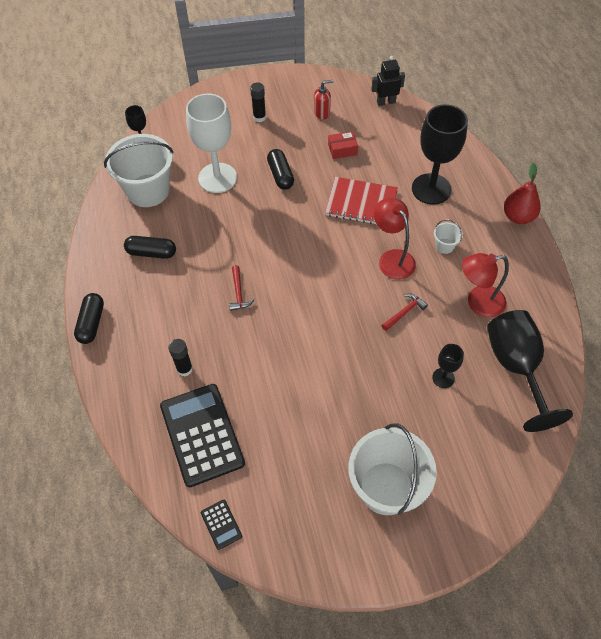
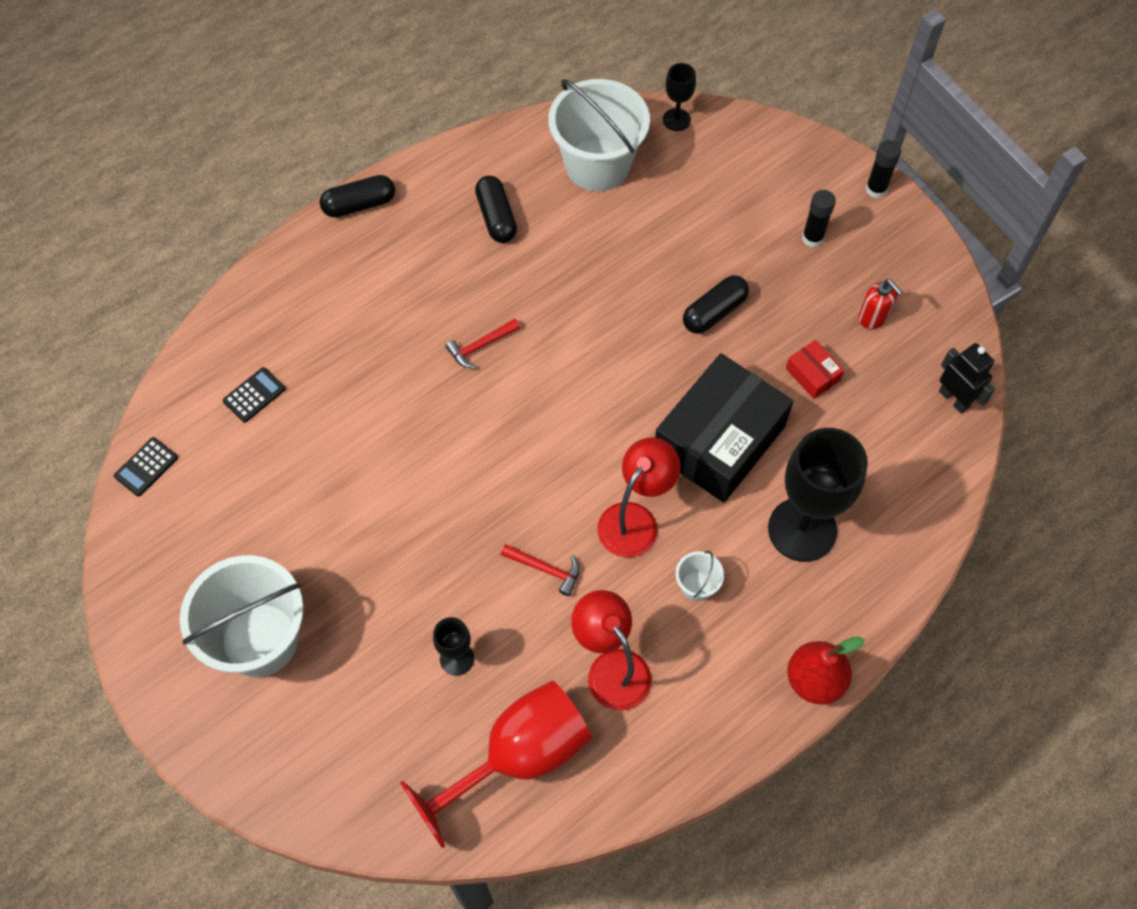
camera: 65 degrees right, 5 degrees up
black calculator [160,384,245,487] -> black calculator [223,367,285,423], size x0.42
black glue stick [168,339,193,376] -> black glue stick moved to [866,140,901,198]
white goblet [186,93,237,193] -> none
red notebook [325,177,398,224] -> black box [655,353,793,503]
black goblet [487,310,573,432] -> red goblet [400,681,592,849]

